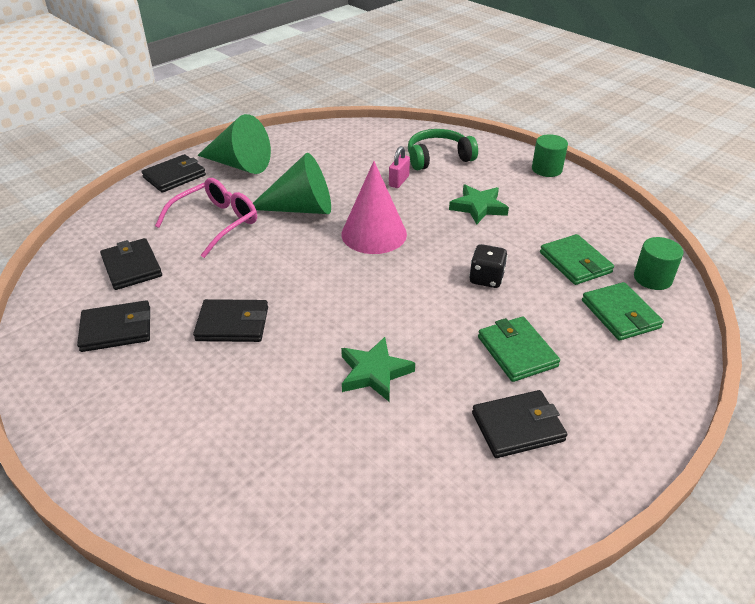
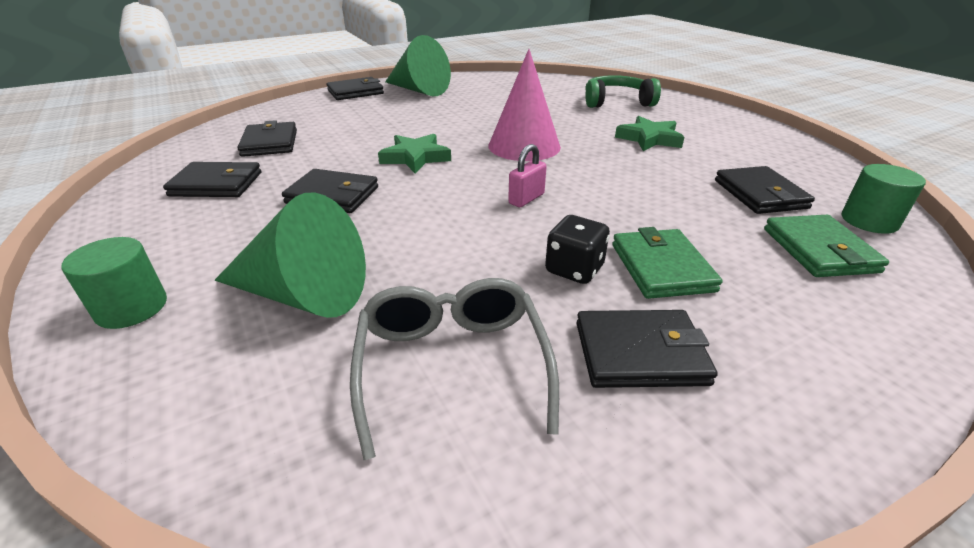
camera: 15 degrees right, 5 degrees down
pink glasses [155,178,257,258] -> none
green cone [253,153,331,214] -> green cone moved to [215,193,366,318]
green star [341,337,415,401] -> green star moved to [378,134,451,173]
pink padlock [389,146,410,188] -> pink padlock moved to [508,144,547,207]
black dice [469,244,508,288] -> black dice moved to [545,215,610,284]
green cylinder [532,134,568,177] -> green cylinder moved to [61,237,167,329]
green wallet [540,234,614,285] -> black wallet [715,166,815,214]
none -> grey glasses [350,278,559,460]

